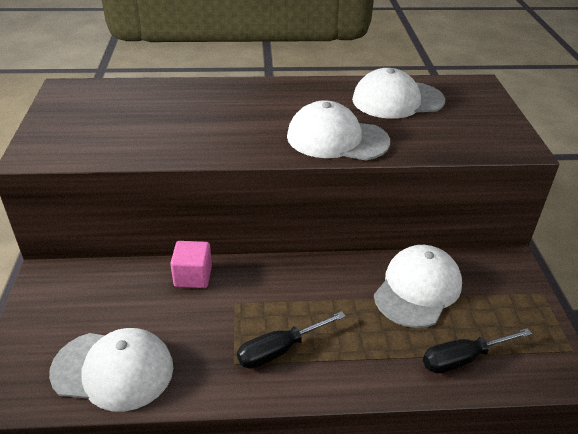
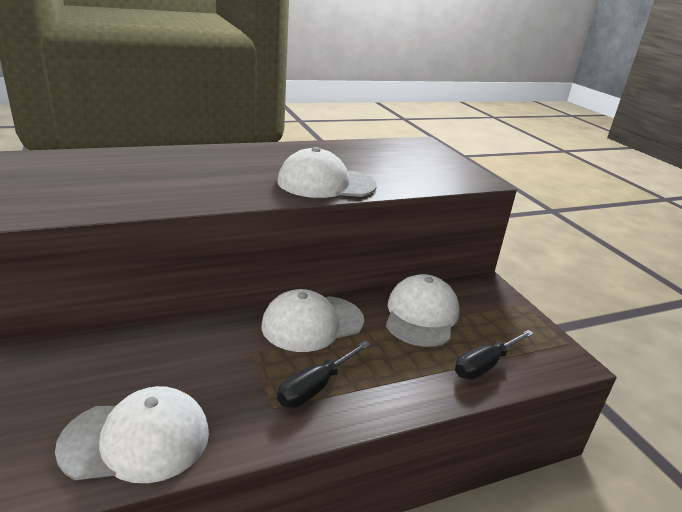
camera: 20 degrees left, 10 degrees down
pink cube [170,241,212,288] -> none
white cap [352,68,445,119] -> white cap moved to [261,289,364,352]

